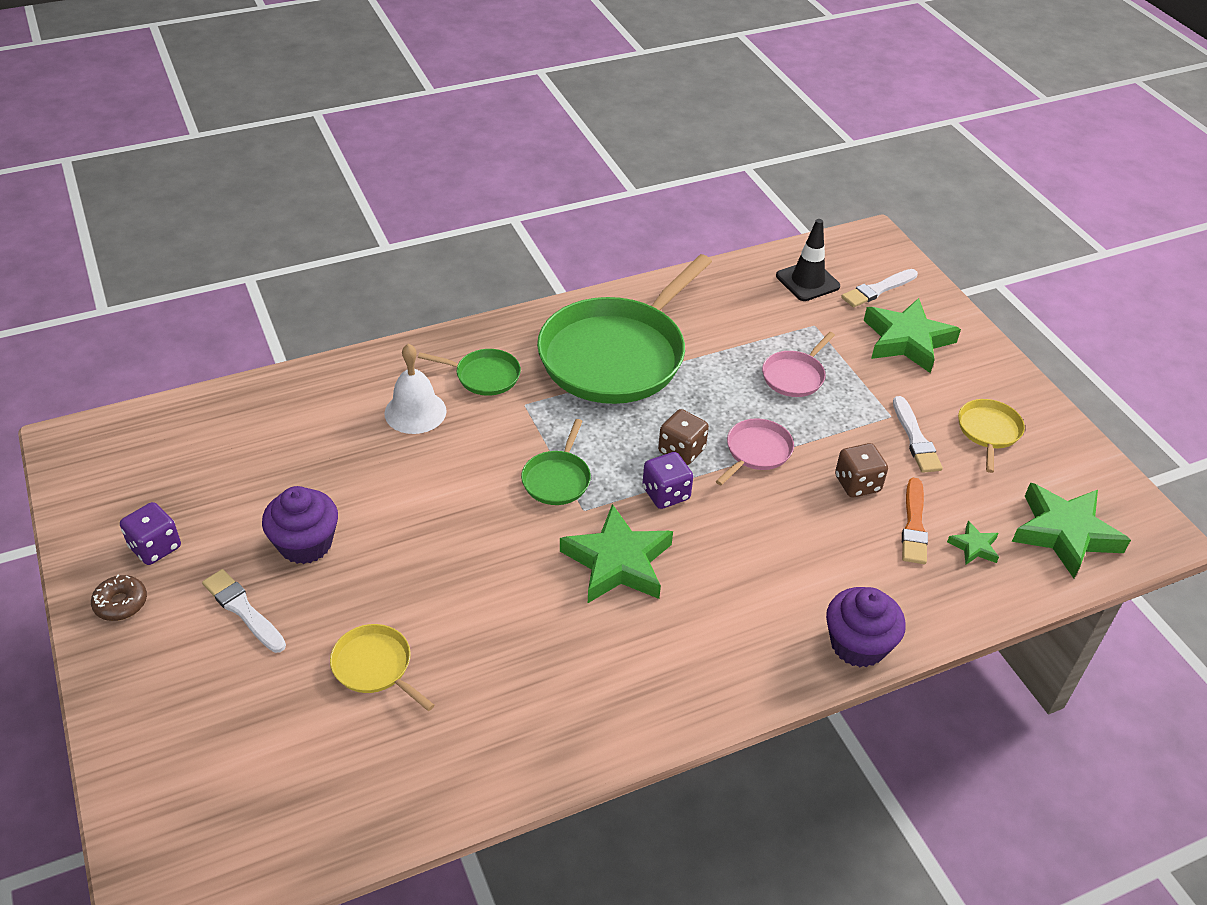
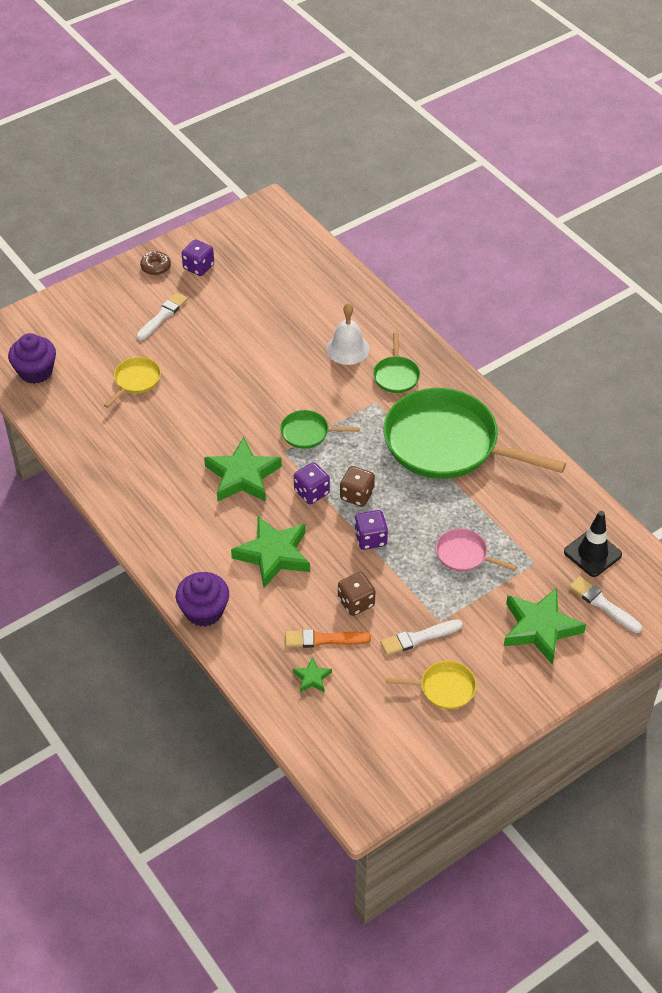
camera: 80 degrees right, 5 degrees up
purple cupcake [262,486,338,564] -> purple cupcake moved to [8,333,56,384]
pink pan [716,418,794,485] -> purple dice [354,510,388,550]
green star [1012,483,1131,578] -> green star moved to [231,516,310,588]

